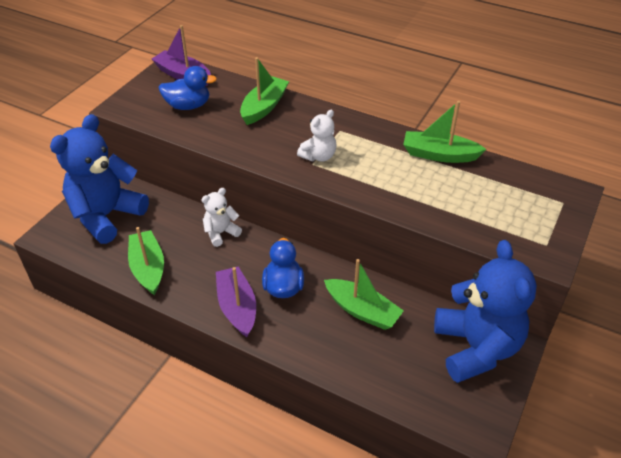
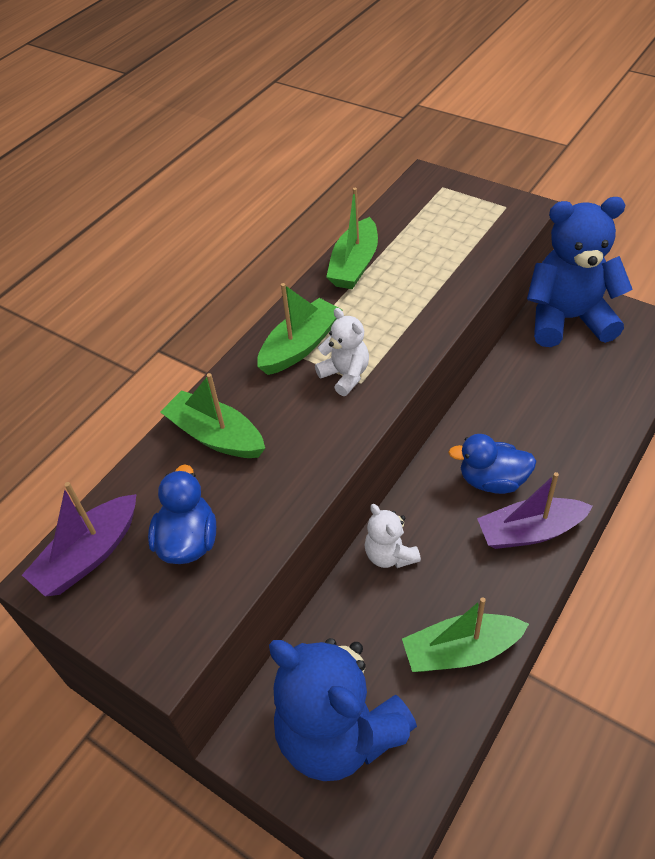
camera: 80 degrees left, 5 degrees up
green boat [324,259,404,330] -> green boat moved to [257,283,342,375]

